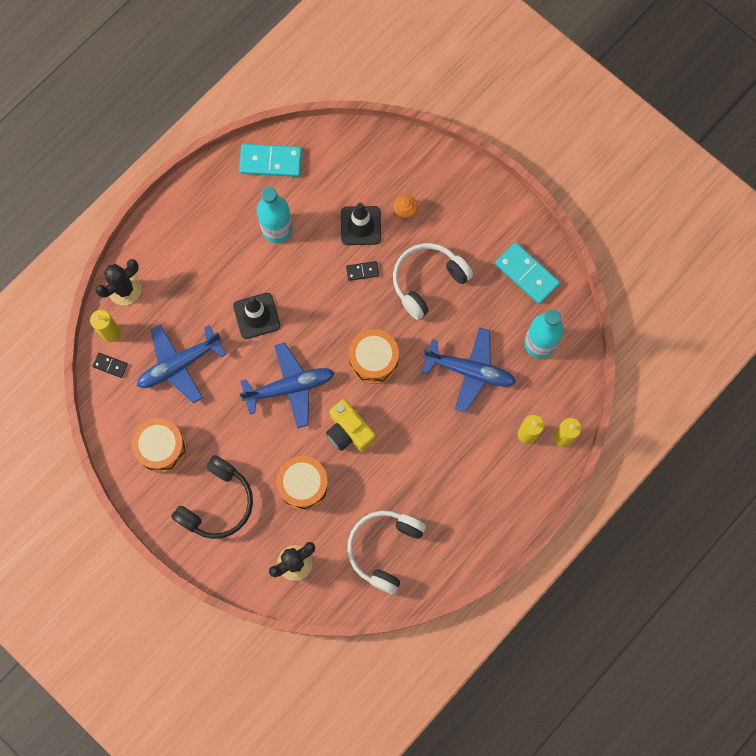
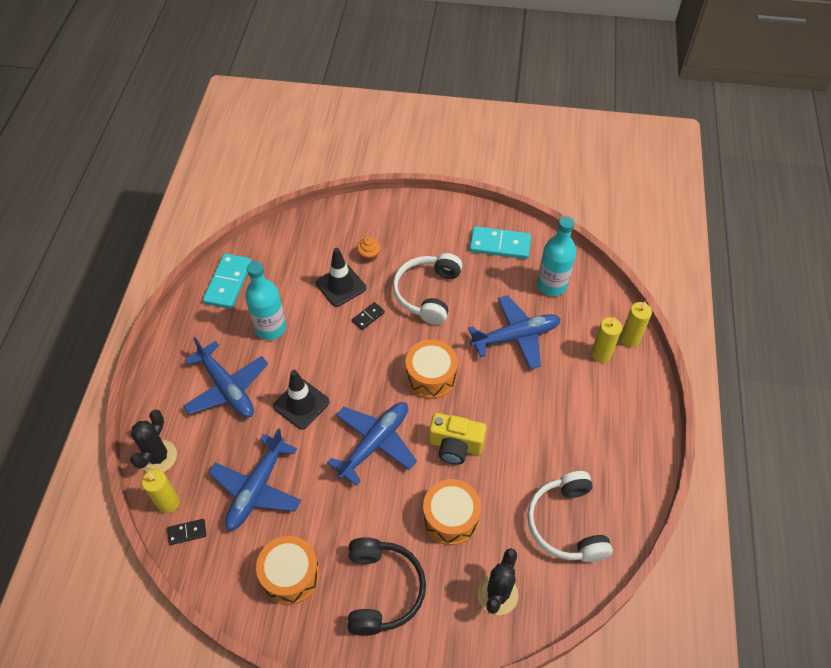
camera: 35 degrees left, 20 degrees down
turquoise domino [239,144,302,177] -> turquoise domino turned 45 degrees counterclockwise [203,253,252,309]
none -> blue plane [183,337,268,418]

